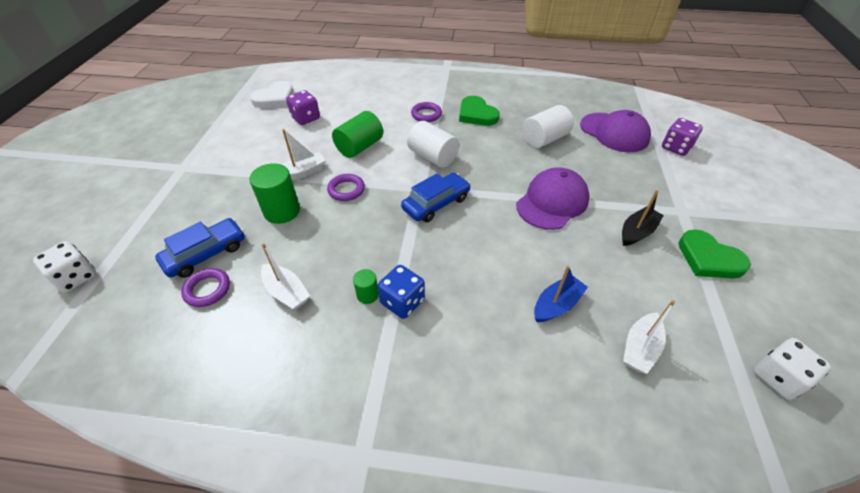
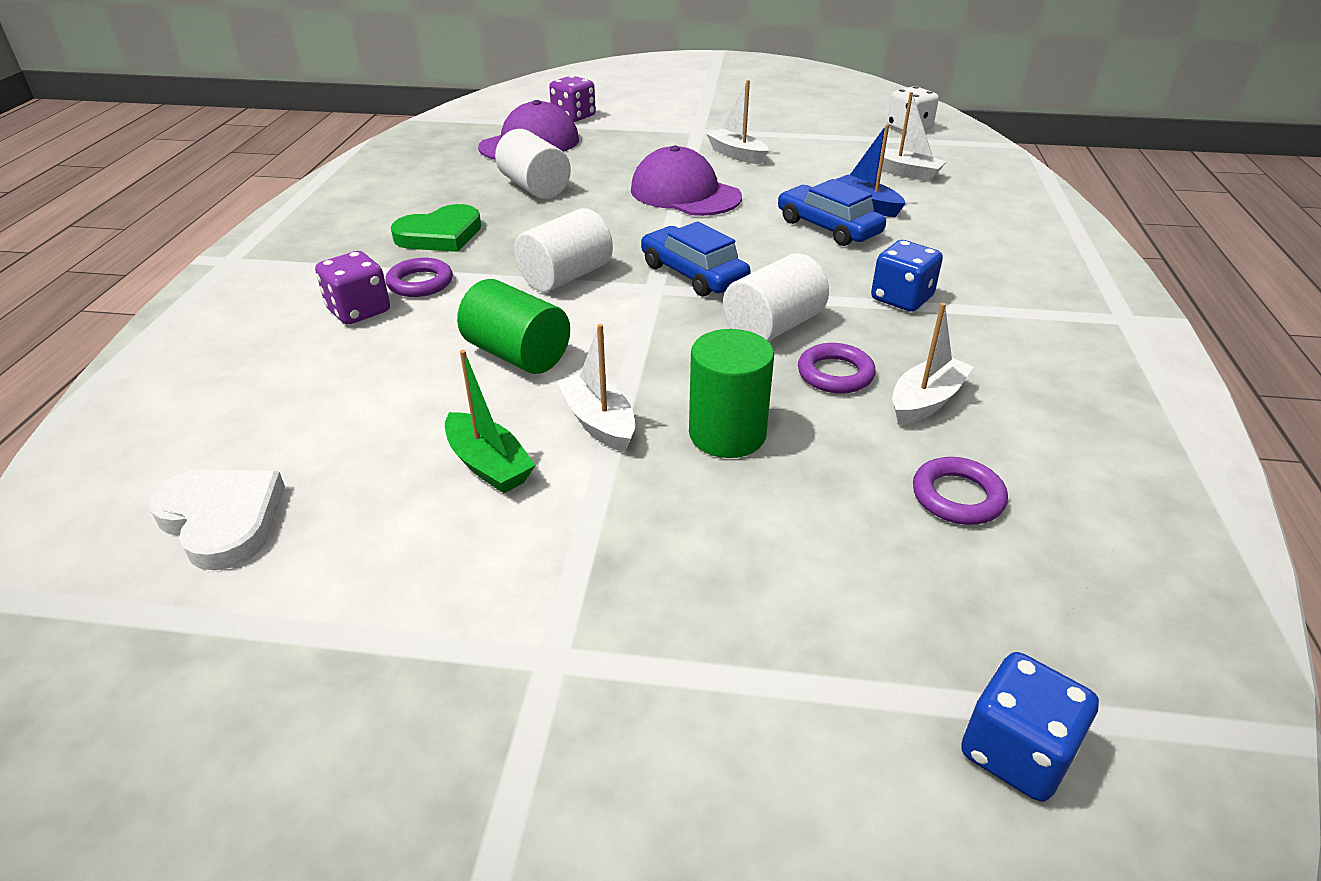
camera: 90 degrees left, 10 degrees down
white dice [33,241,96,293] -> blue dice [961,652,1099,802]
blue car [155,218,245,278] -> blue car moved to [778,179,886,246]
purple dice [286,90,320,125] -> purple dice moved to [315,251,390,324]
purple ring [327,174,365,201] -> purple ring moved to [798,343,876,393]
green cylinder [353,269,379,304] -> none
black boat [622,190,664,246] -> white boat [707,80,769,164]
green heart [679,229,751,279] -> none
none -> green boat [445,350,536,493]
none -> white cylinder [723,253,829,341]

